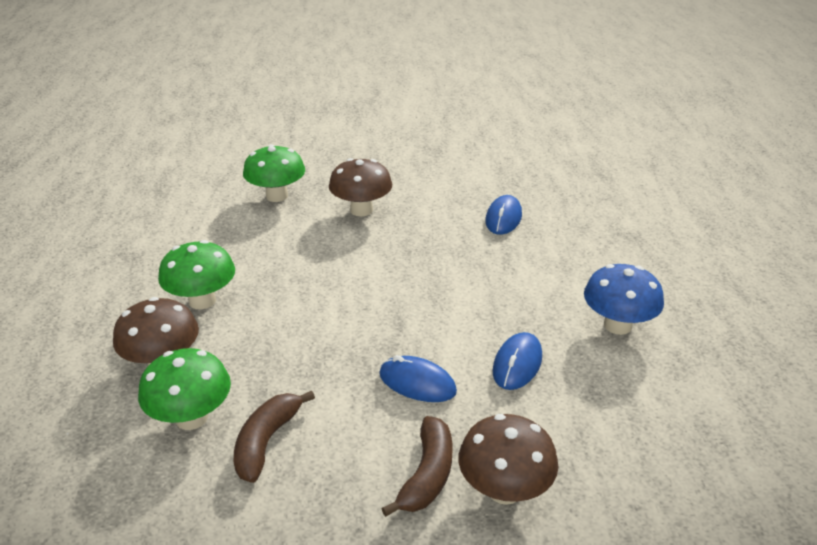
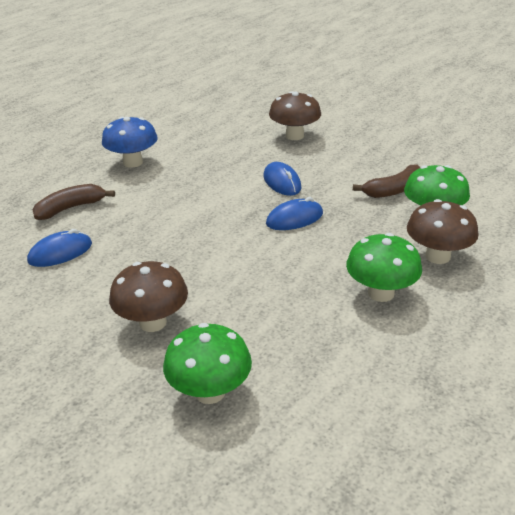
camera: 140 degrees left, 0 degrees up
brown banana [381,416,453,517] -> brown banana moved to [33,184,115,220]
blue mouse [493,332,542,390] -> blue mouse moved to [266,197,323,230]

